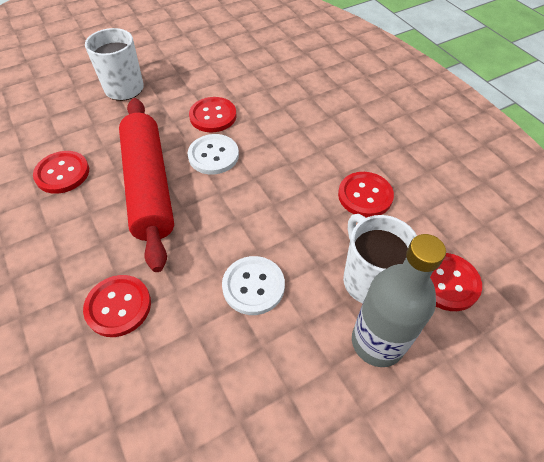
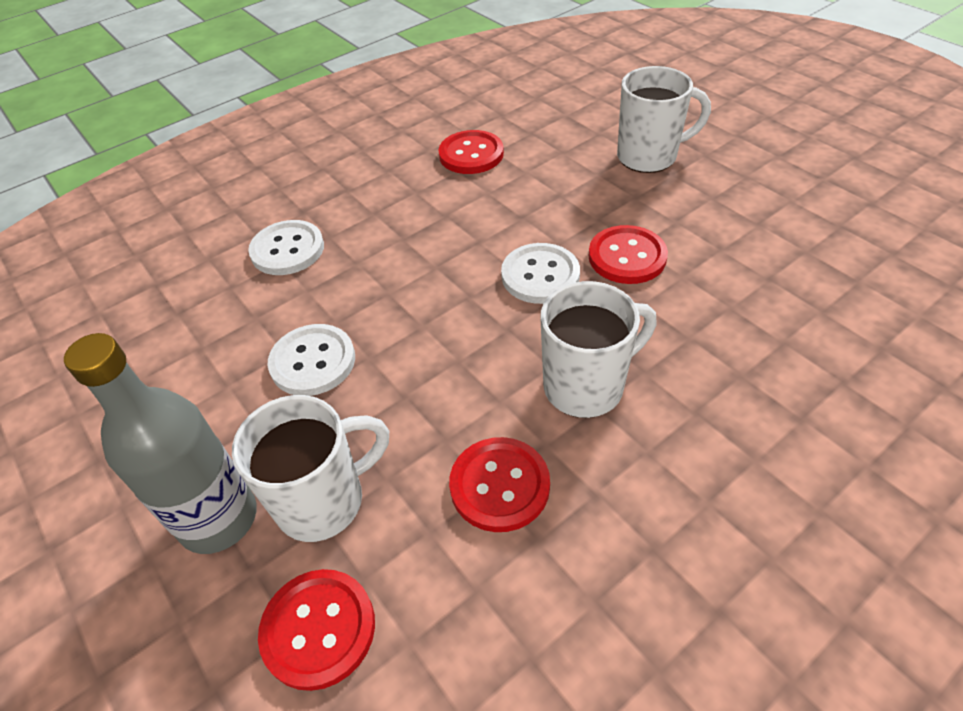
camera: 85 degrees right, 5 degrees down
red button [83,275,151,337] -> white button [248,220,324,275]
red rolling pin [119,98,174,272] -> none
none -> white mug [540,281,657,418]

